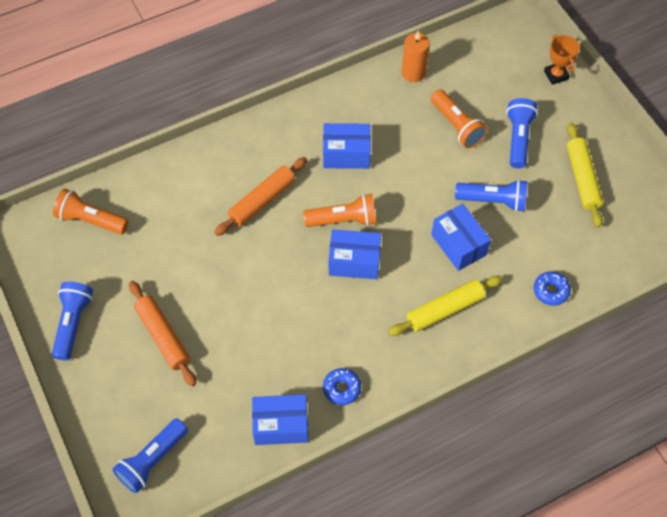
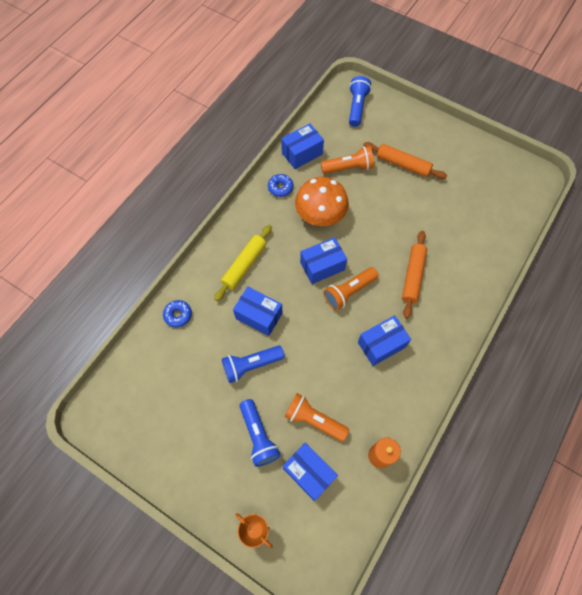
camera: 150 degrees right, 5 degrees up
blue flashlight [52,282,93,360] -> none
orange flashlight [53,189,129,234] -> orange flashlight moved to [321,146,374,174]
yellow rolling pin [567,123,603,227] -> none
none -> blue box [283,442,338,501]
none -> orange mushroom [295,177,349,226]

